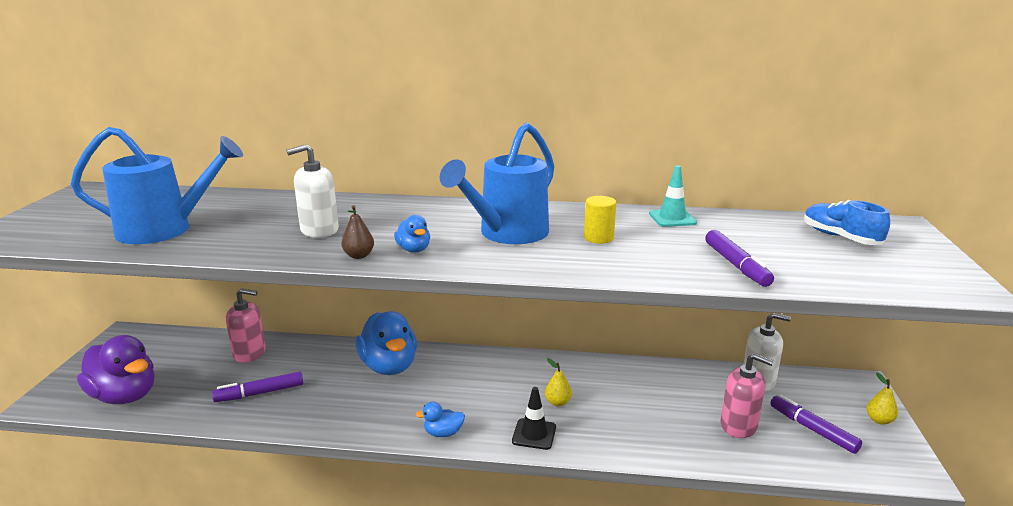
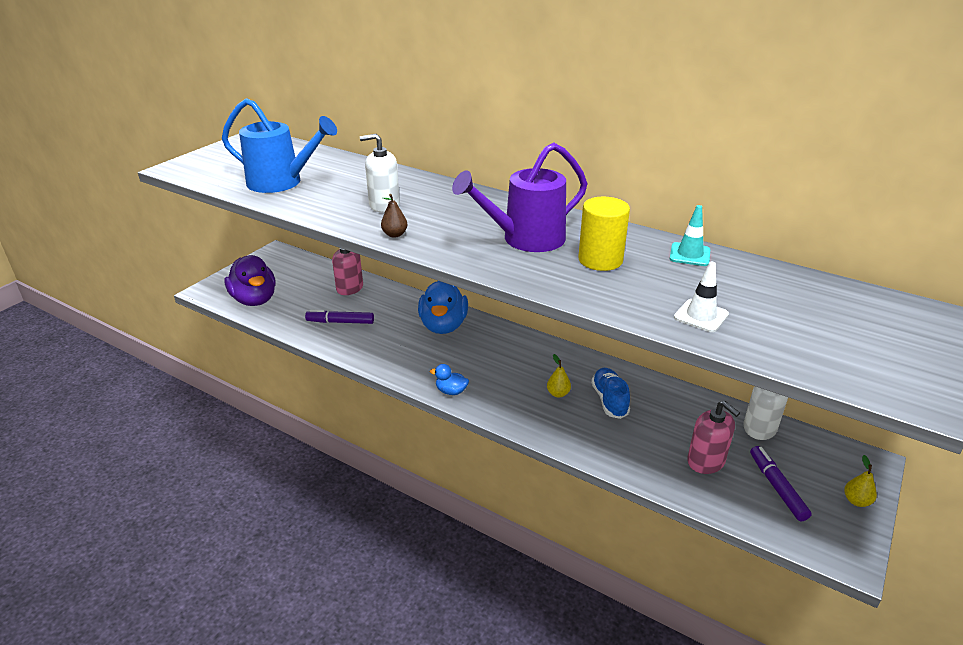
camera: 25 degrees right, 10 degrees up
blue duck [394,215,430,253] -> none
blue watering can [440,123,554,244] -> purple watering can [452,143,587,252]
black traffic cone [512,387,556,450] -> none
yellow cylinder [584,196,616,244] -> yellow cylinder [578,197,630,271], size x1.61
purple marker [705,230,774,287] -> white traffic cone [674,261,729,332]
blue shoe [804,200,890,245] -> blue shoe moved to [591,368,630,419]

